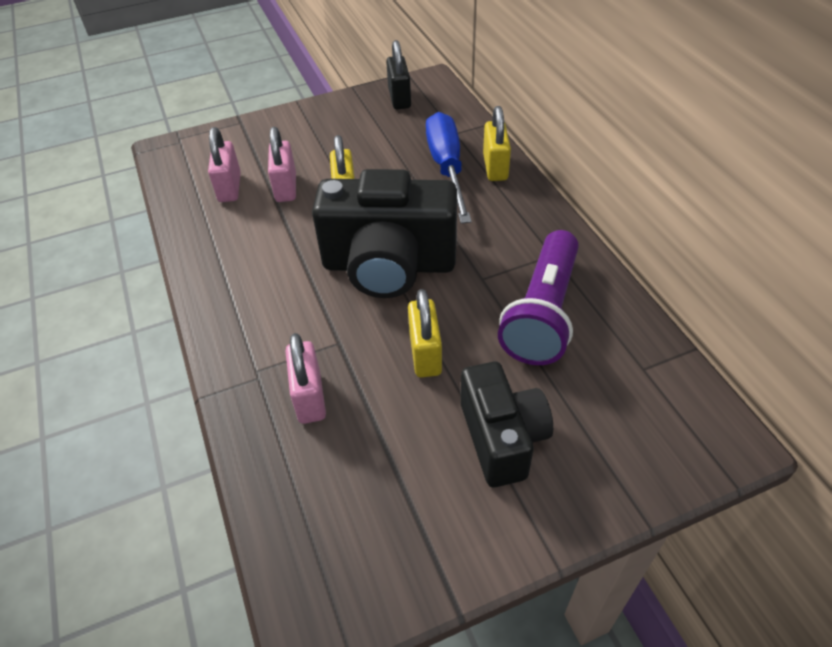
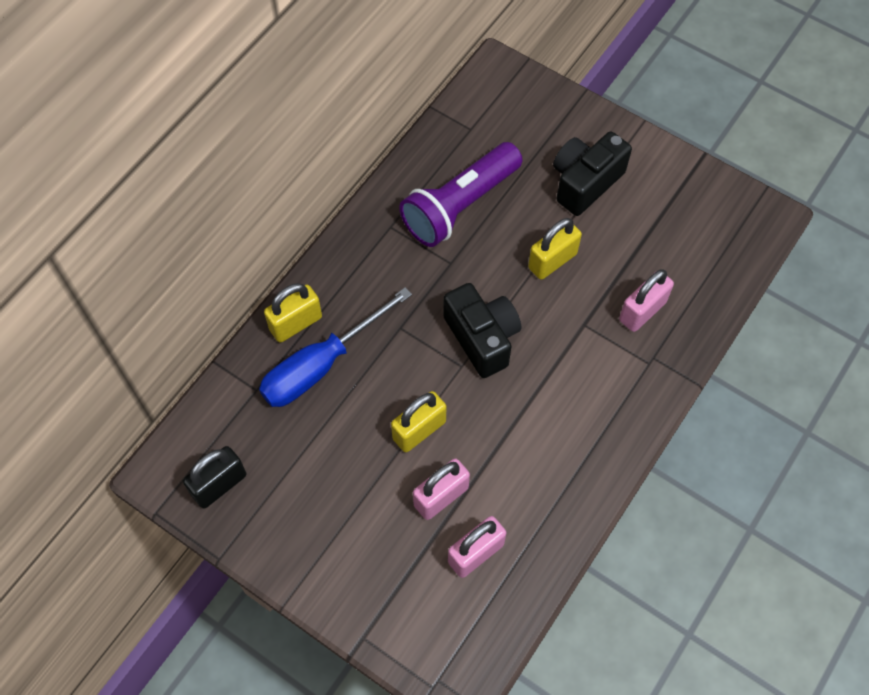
camera: 125 degrees left, 15 degrees up
black camera [312,169,457,298] -> black camera [443,283,521,378], size x0.63
purple flashlight [498,230,579,365] -> purple flashlight turned 150 degrees clockwise [399,142,523,247]

